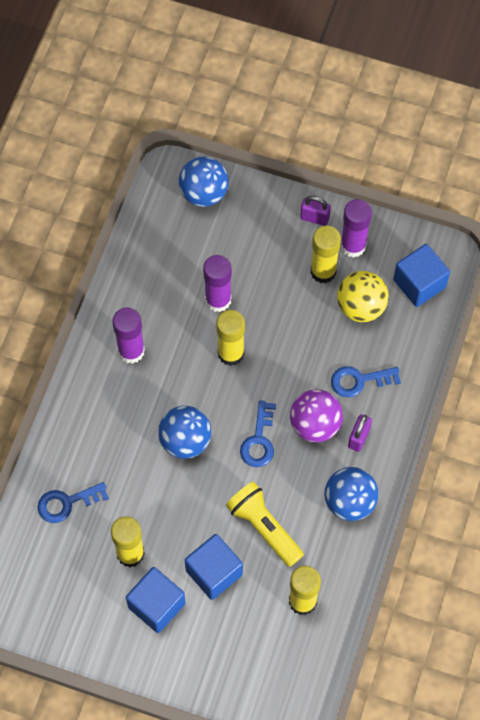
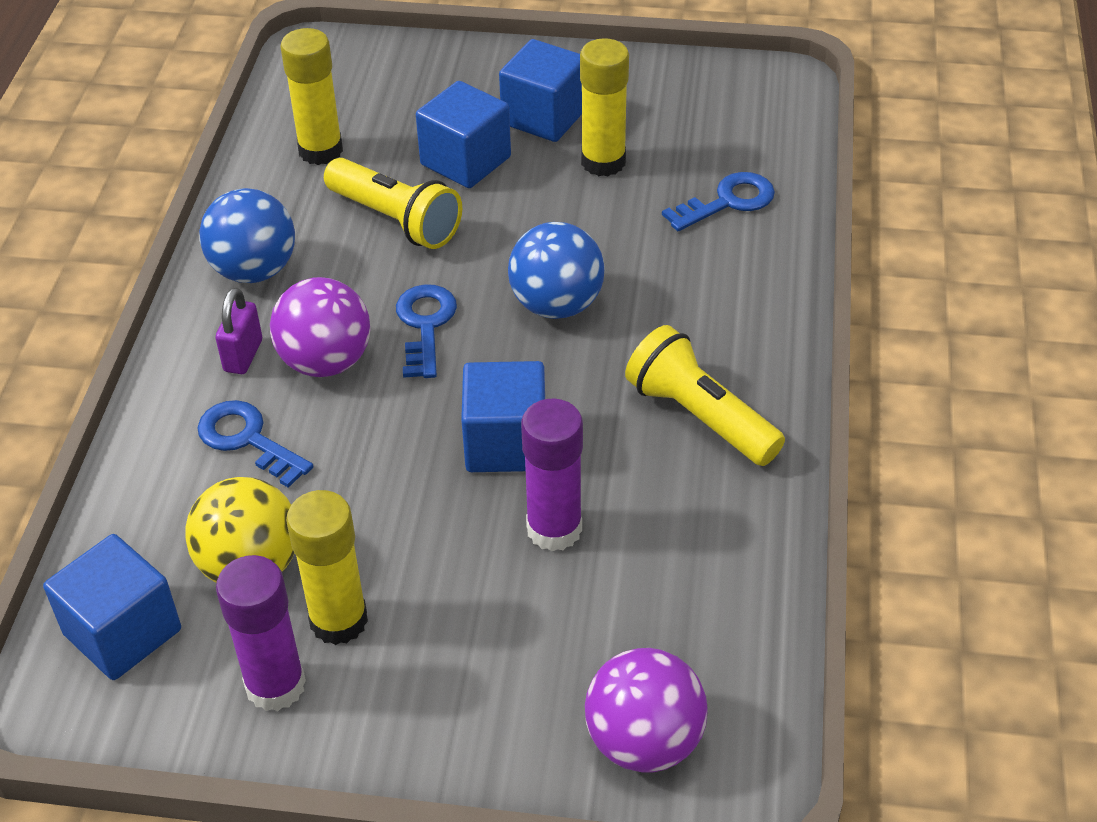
camera: 170 degrees right, 20 degrees down
purple glue stick [112,308,145,364] -> yellow flashlight [625,325,785,466]
blue ball [179,156,229,207] -> purple ball [585,648,708,772]
yellow glue stick [216,310,245,366] -> blue cube [461,361,545,472]
purple padlock [300,196,331,226] -> none
blue key [331,366,401,397] -> blue key turned 120 degrees counterclockwise [197,400,313,488]

